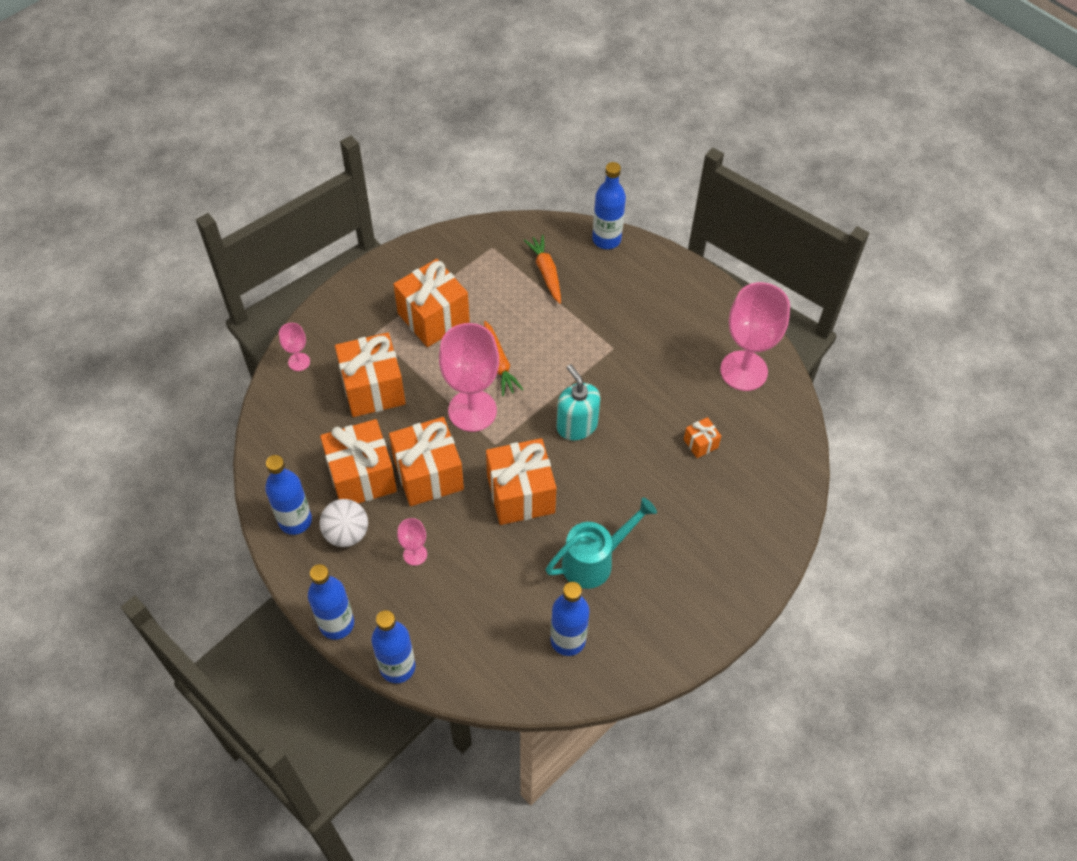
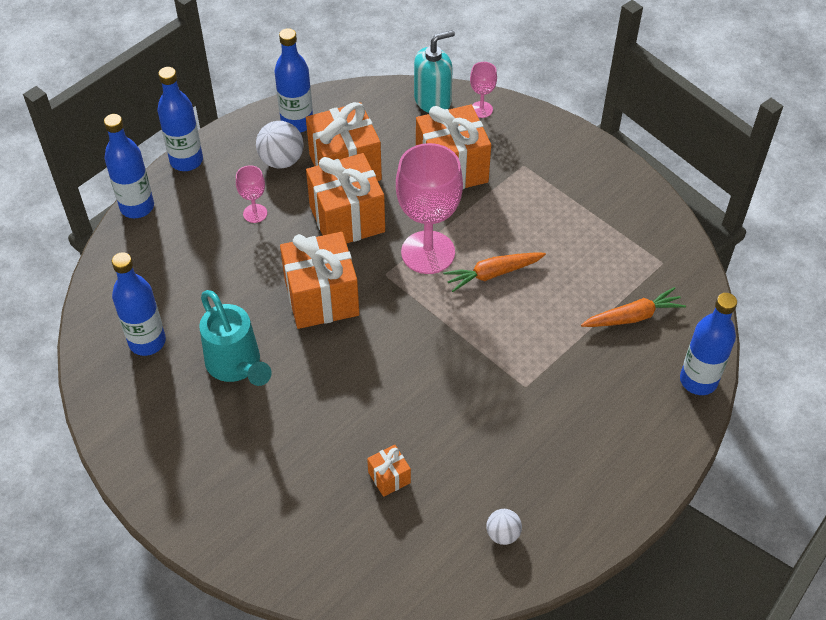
camera: 90 degrees right, 5 degrees down
orange gift [393,259,470,347] -> none
turquoise soap dispenser [557,364,600,440] -> turquoise soap dispenser moved to [414,30,455,113]
pink goblet [720,282,790,391] -> white ball [486,509,522,545]

